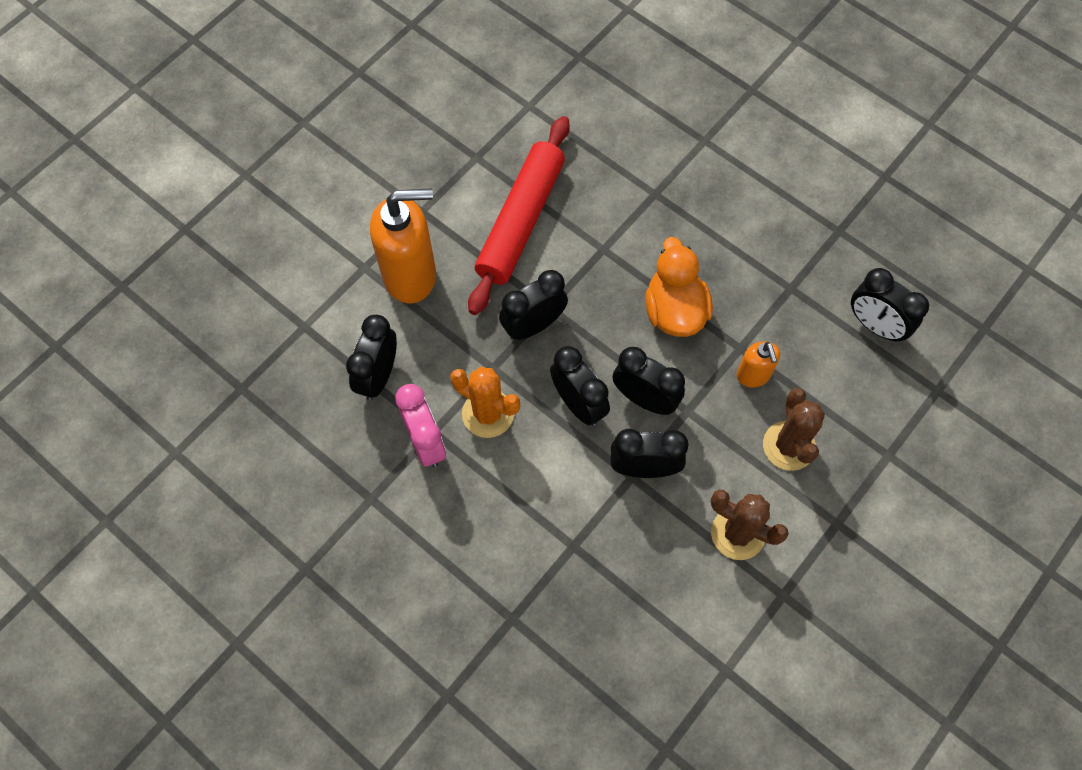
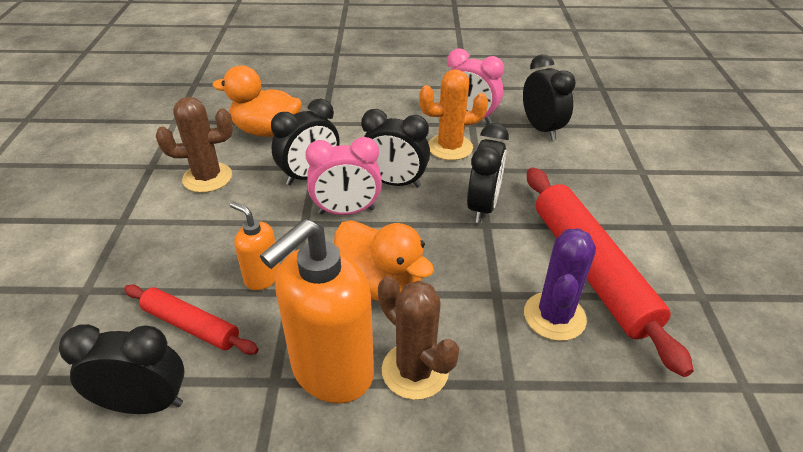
camera: 140 degrees right, 25 degrees down
orange soap dispenser [370,189,436,303] -> orange soap dispenser moved to [260,219,374,403]
black clock [613,347,685,415] -> pink clock [305,137,382,215]
brown cactus [763,388,825,471] -> brown cactus moved to [378,276,459,400]
none -> red rolling pin [124,284,259,355]
none -> orange duck [212,66,302,137]
none -> purple cactus [524,228,596,341]

